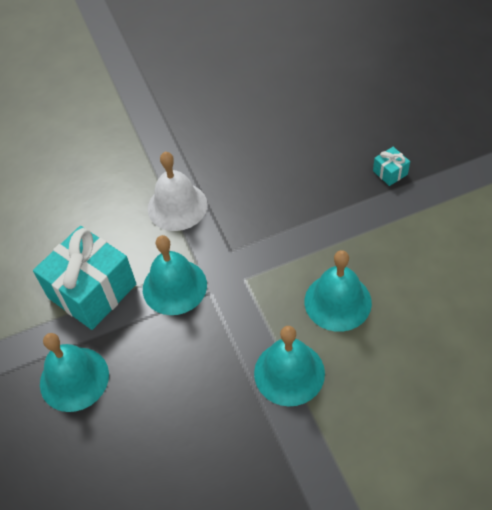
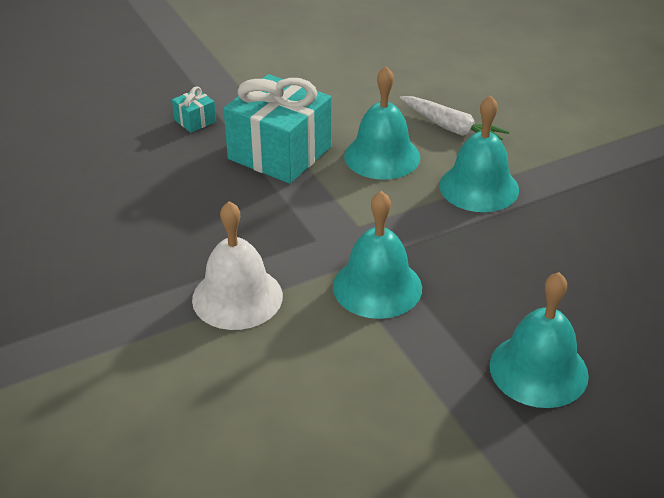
camera: 100 degrees left, 15 degrees down
turquoise gift [33,226,136,330] -> turquoise gift moved to [223,74,331,184]
none -> white carrot [400,96,509,140]

